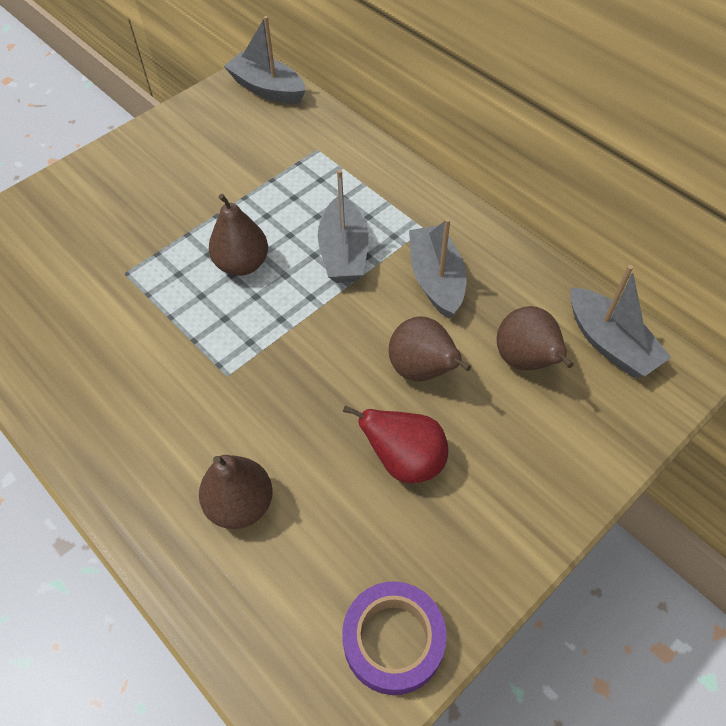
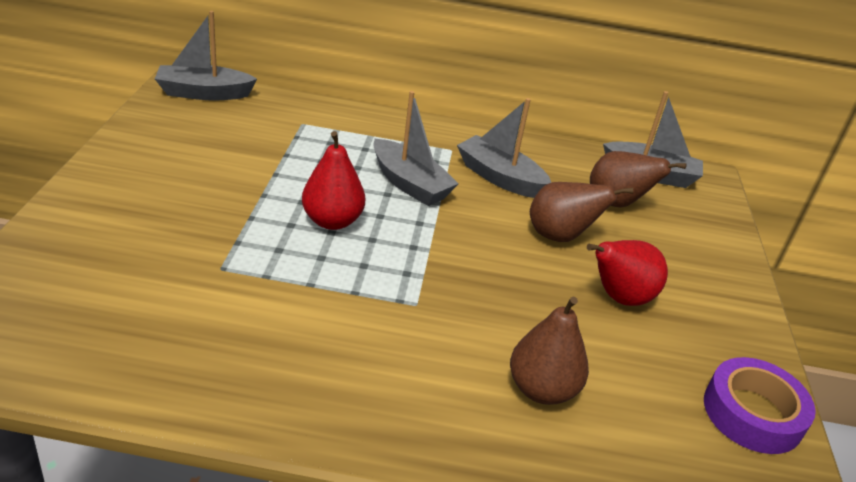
camera: 45 degrees left, 20 degrees down
brown pear [209,194,268,276] -> red pear [302,131,365,230]

